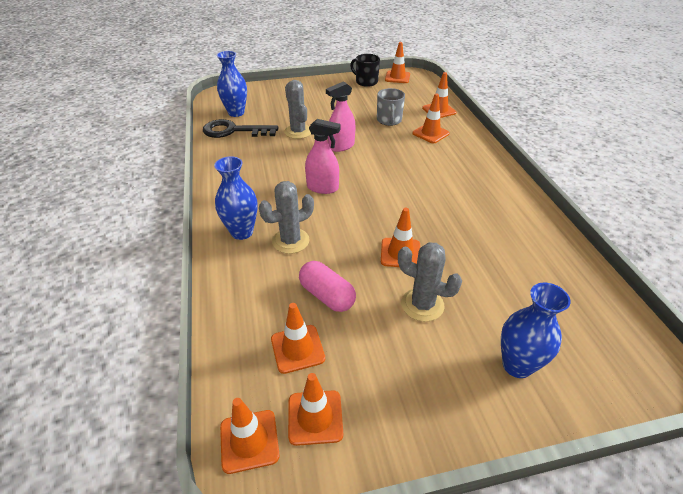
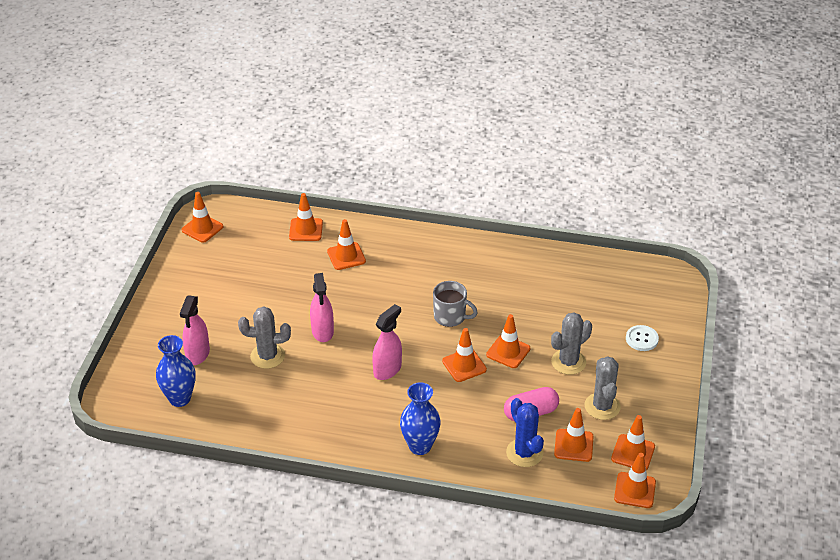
camera: 65 degrees left, 0 degrees up
black key [203,119,279,138] -> none
grey cactus [259,181,314,254] -> grey cactus moved to [585,356,621,420]
black mug [350,54,380,87] -> none
grey mug [377,88,405,126] -> grey mug moved to [433,281,478,327]
blue vase [501,283,571,378] -> white button [626,325,659,351]
none -> pink spray bottle [180,295,210,365]
none -> orange traffic cone [442,328,487,382]
none -> blue cactus [506,398,544,467]

